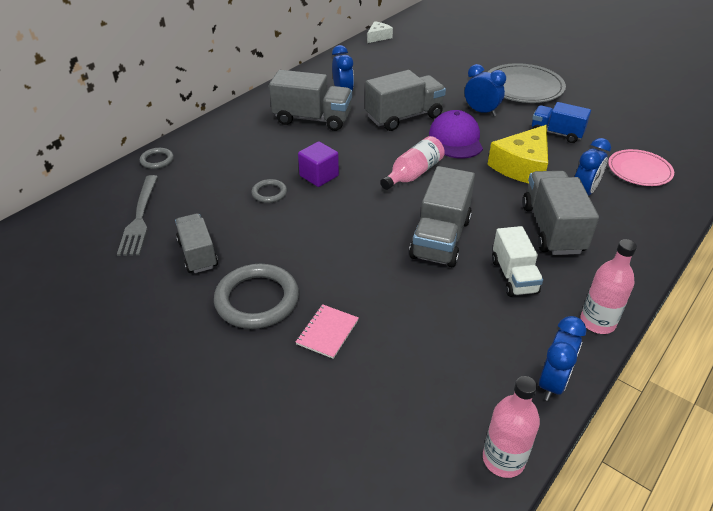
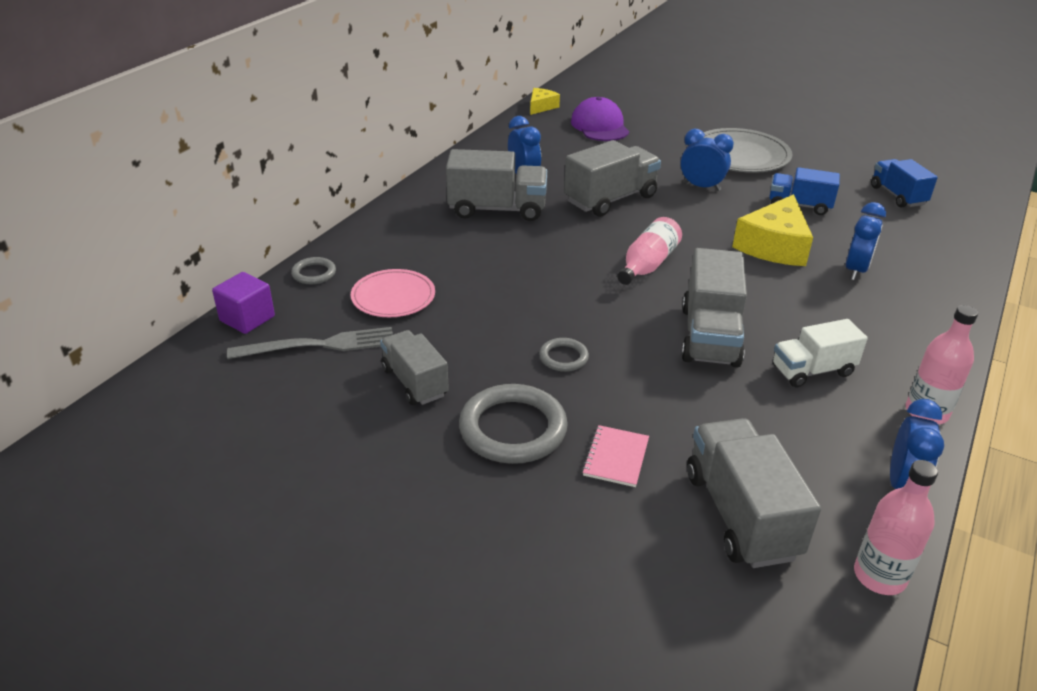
camera: 10 degrees left, 5 degrees down
grey fork [117,175,158,256] -> grey fork turned 90 degrees counterclockwise [227,327,393,359]
grey ring [251,179,287,203] -> grey ring moved to [539,338,589,372]
purple cube [298,142,339,187] -> purple cube moved to [212,272,275,334]
white cheese [367,21,393,43] -> yellow cheese [530,88,560,115]
purple cap [429,110,483,159] -> purple cap moved to [571,97,629,141]
white truck [492,226,543,297] -> white truck turned 90 degrees clockwise [773,319,868,388]
grey truck [522,171,599,255] -> grey truck moved to [687,418,821,568]
pink plate [608,149,674,186] -> pink plate moved to [351,269,435,317]
none -> blue truck [871,159,938,208]

